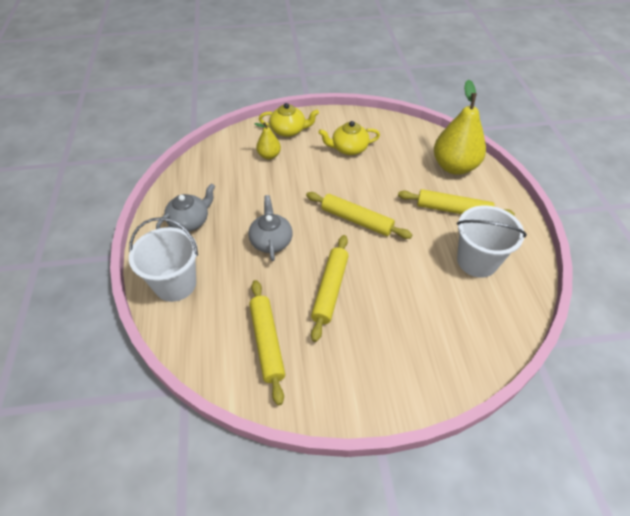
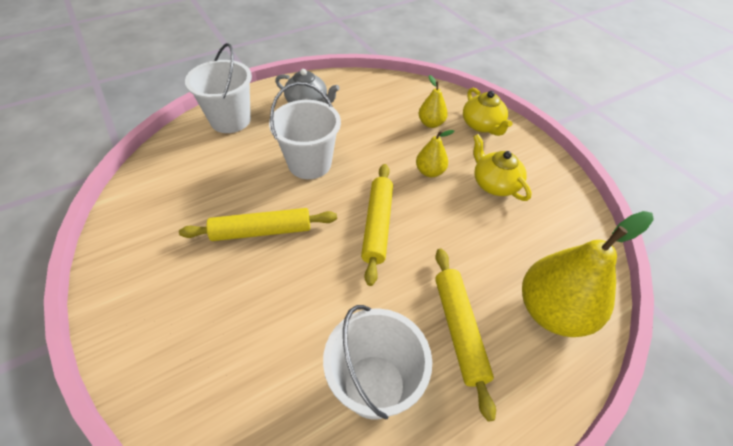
camera: 65 degrees right, 0 degrees up
grey teapot [248,195,293,261] -> white bucket [269,82,341,179]
yellow rolling pin [249,280,285,405] -> none
none -> yellow pear [416,130,454,177]

